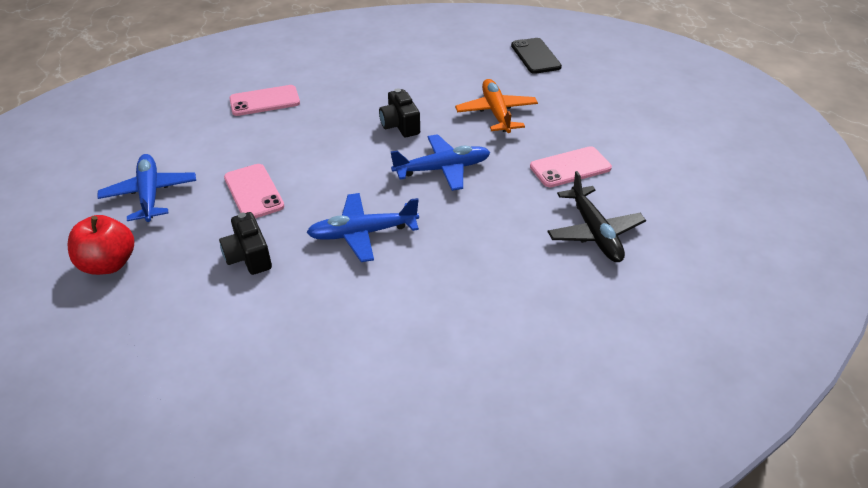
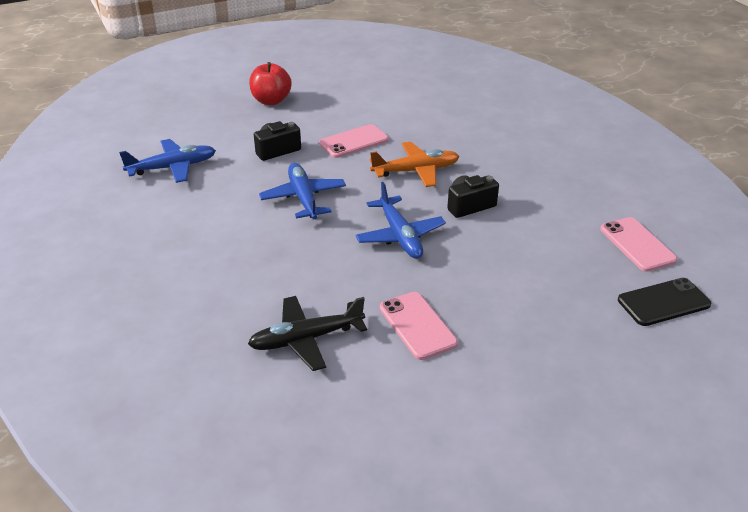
camera: 85 degrees right, 5 degrees down
blue plane [97,154,196,222] -> blue plane moved to [119,139,216,183]
pink phone [229,85,300,116] -> pink phone moved to [600,217,677,272]
orange plane [455,79,538,133] -> orange plane moved to [370,142,460,187]

